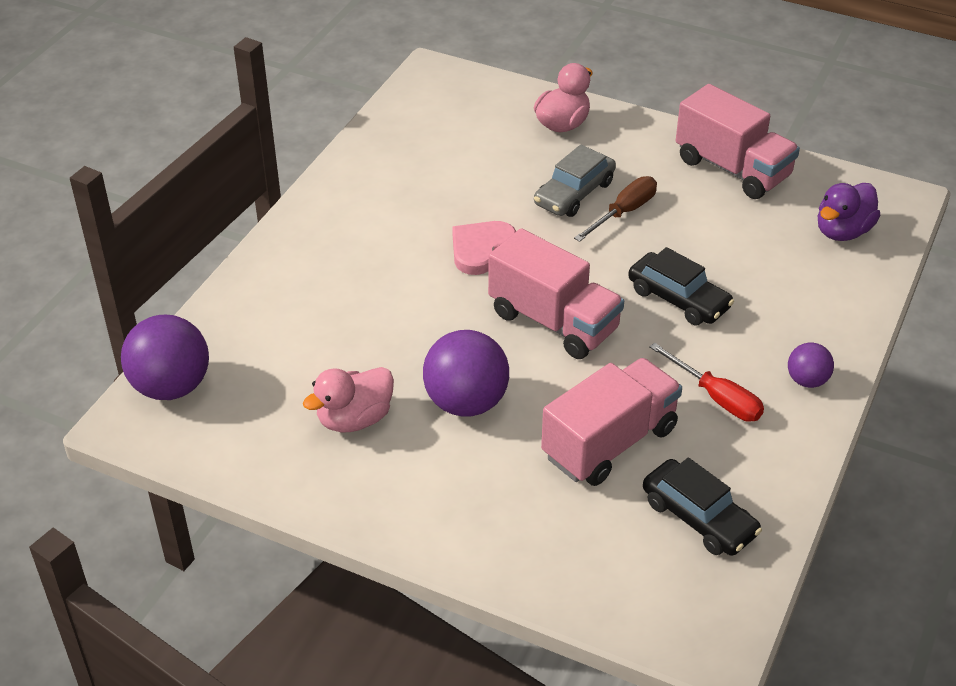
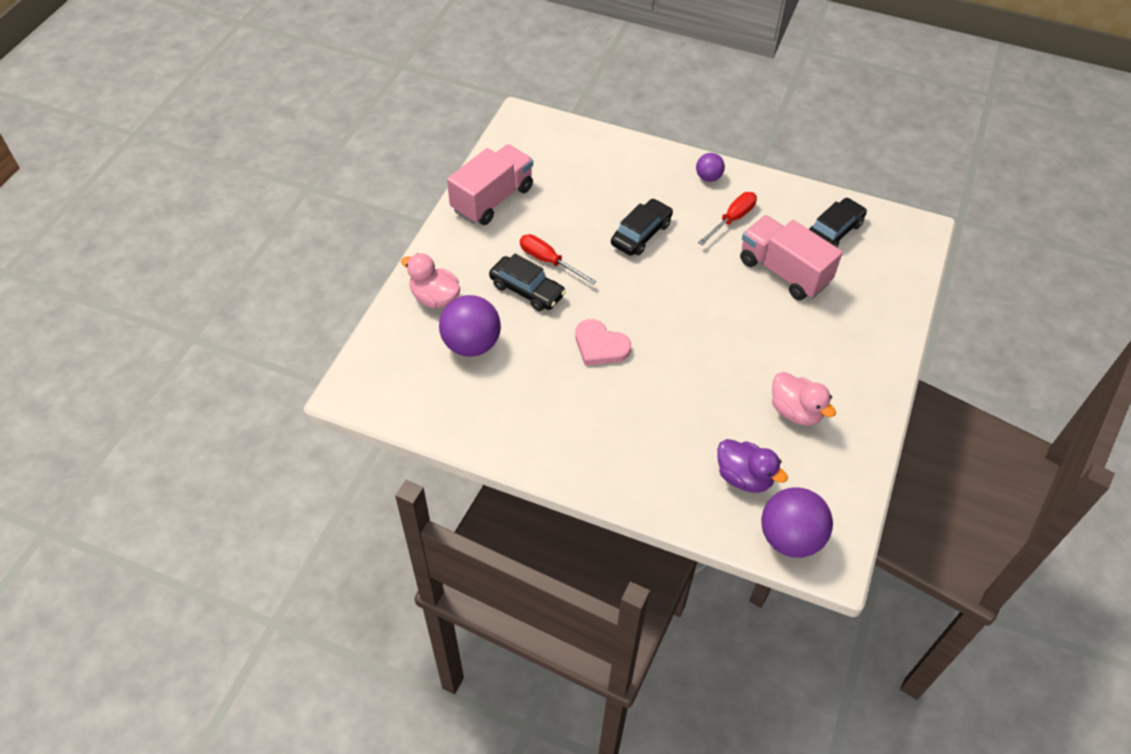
camera: 95 degrees left, 10 degrees up
purple ball [423,330,509,416] -> purple ball moved to [439,295,501,357]
pink truck [488,228,624,359] -> none
grey car [534,144,616,217] -> black car [489,254,566,311]
brown screwdriver [574,176,657,242] -> red screwdriver [520,234,596,285]
purple duck [818,183,880,241] -> purple duck moved to [717,439,788,493]

